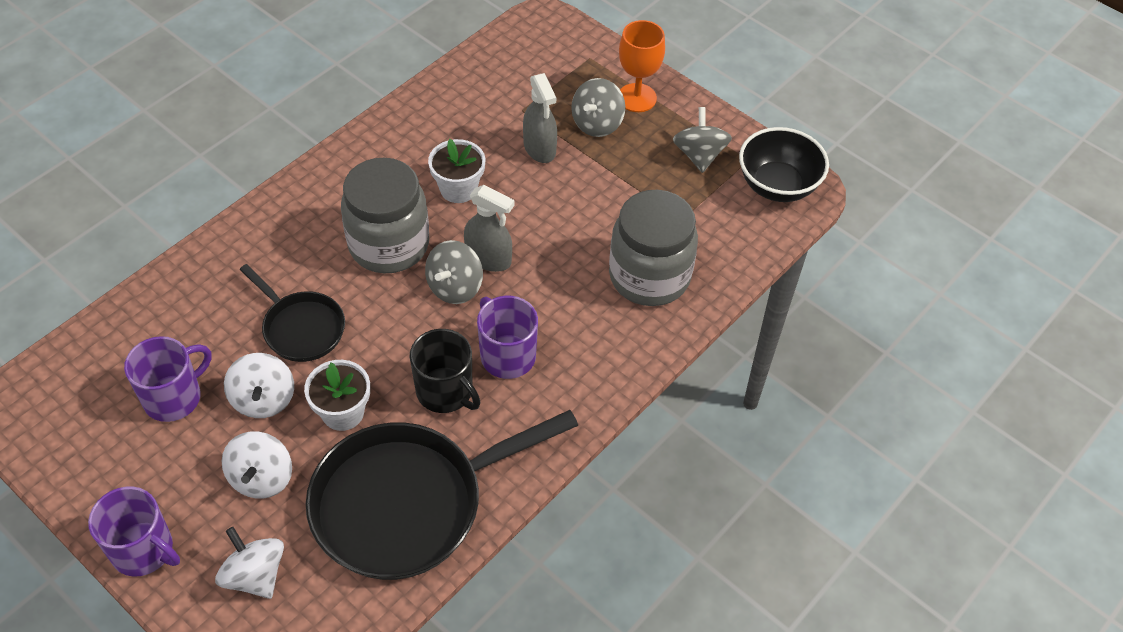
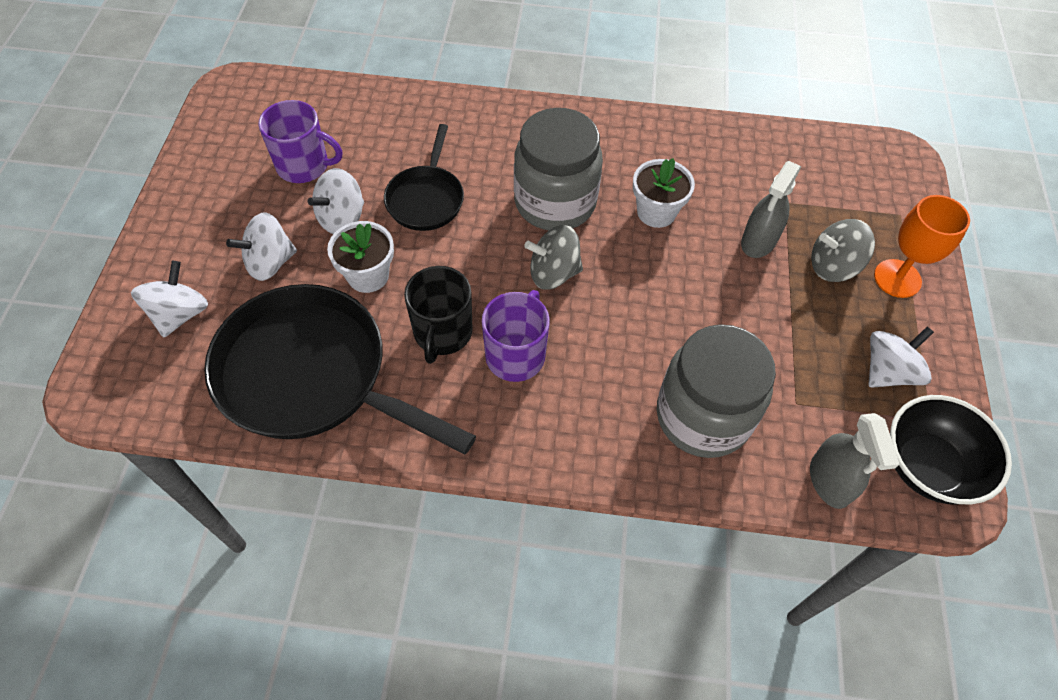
camera: 55 degrees right, 5 degrees up
purple mug [88,486,180,576] -> none
grey spray bottle [464,185,515,272] -> grey spray bottle moved to [810,413,900,509]
grey spinning top [673,107,732,173] -> white spinning top [869,327,934,388]

